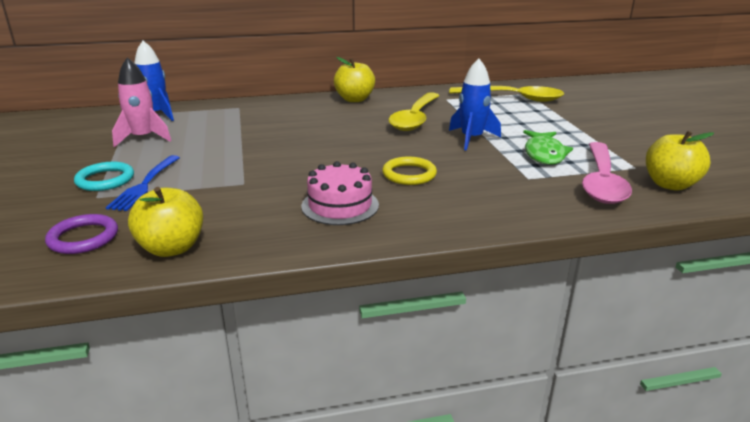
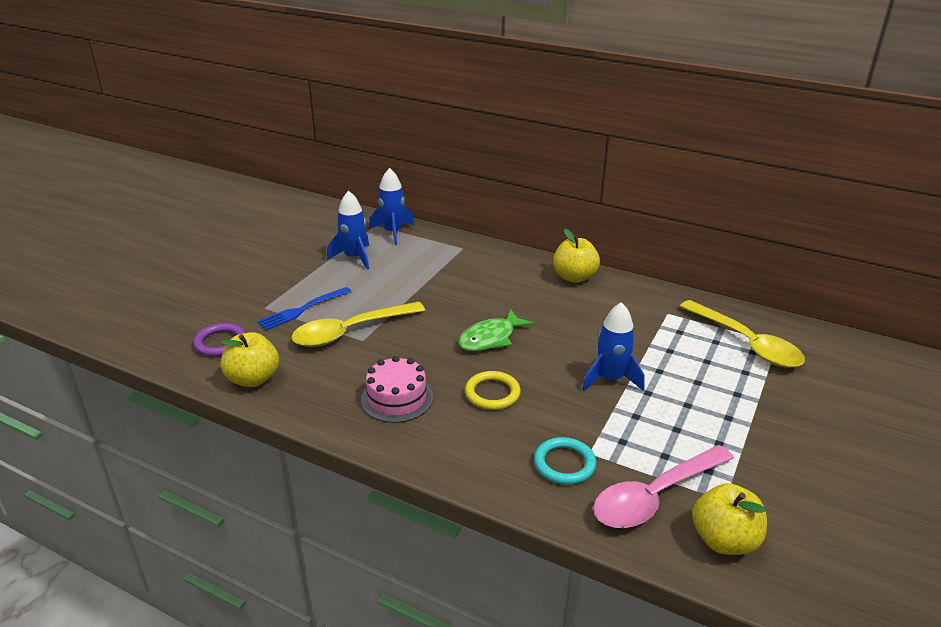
camera: 40 degrees right, 5 degrees up
turquoise ring [74,162,134,191] -> turquoise ring moved to [534,437,596,485]
pink rocket [112,57,171,147] -> blue rocket [327,191,369,270]
yellow spoon [388,92,440,131] -> yellow spoon moved to [291,302,425,347]
green fish [523,130,573,165] -> green fish moved to [458,309,534,351]

